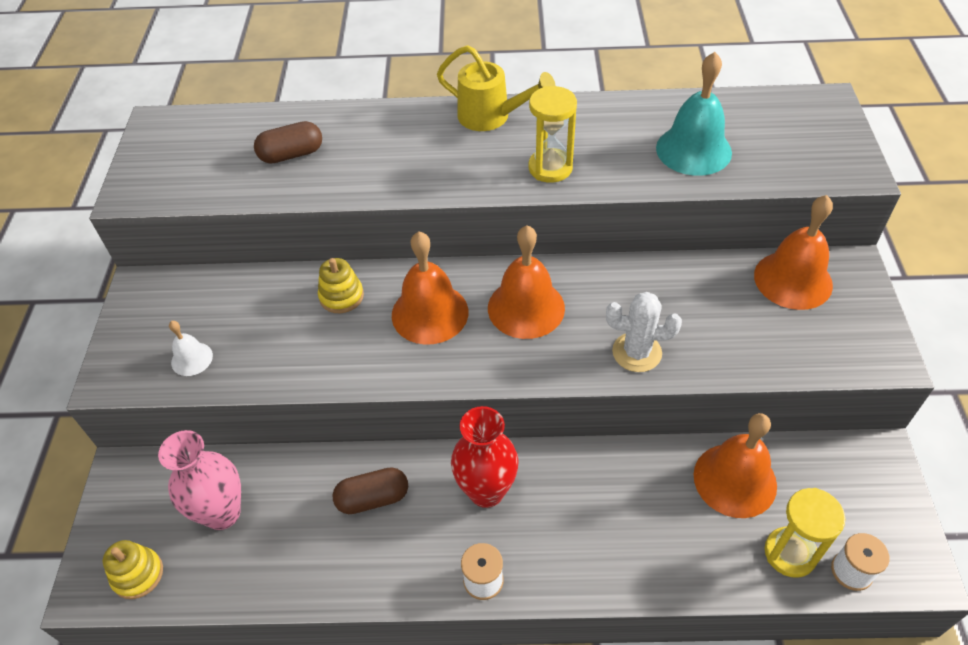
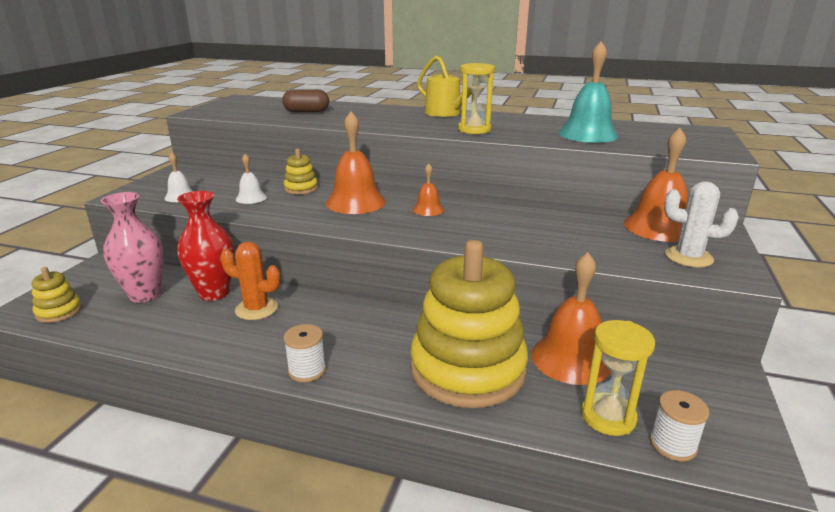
camera: 15 degrees right, 25 degrees down
brown capsule [332,467,408,514] -> orange cactus [220,242,280,320]
red vase [451,406,519,508] -> red vase moved to [177,191,234,301]
orange bell [488,225,565,339] -> orange bell [413,163,444,216], size x0.52
white cactus [606,292,682,372] -> white cactus moved to [664,181,739,267]
none -> white bell [236,154,267,204]
none -> yellow stacking toy [410,240,528,408]

